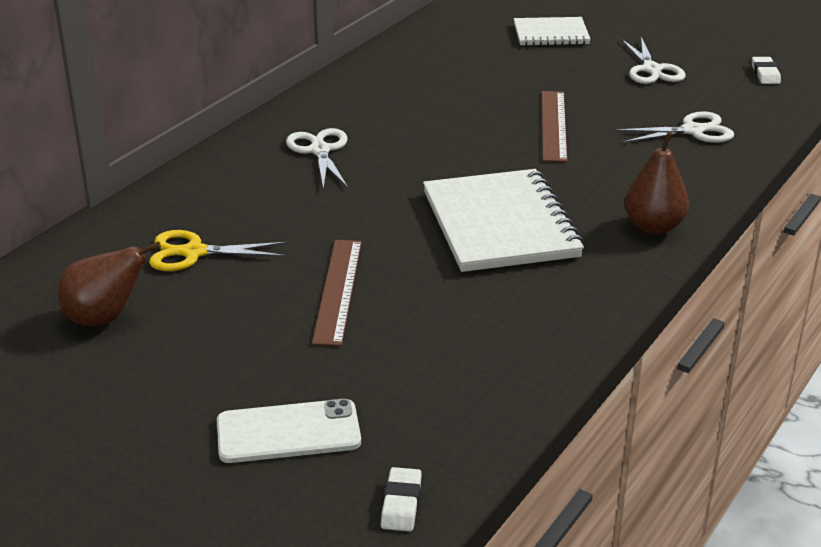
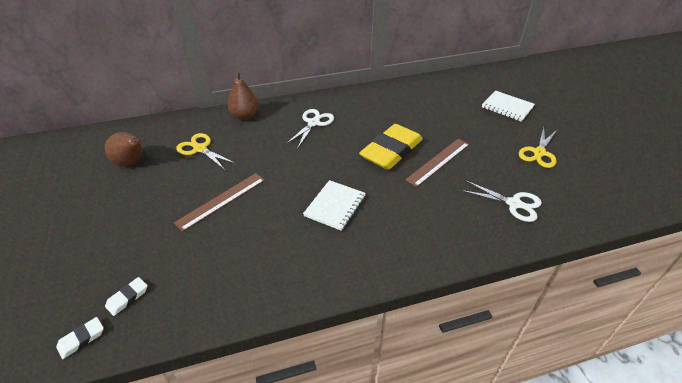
camera: 40 degrees right, 10 degrees up
white phone [217,399,361,463] -> none
white notebook [423,169,584,272] -> white notebook [303,180,366,231], size x0.58
white scissors [621,37,685,84] -> yellow scissors [519,127,557,168]
brown pear [625,132,689,234] -> brown pear moved to [228,71,259,120]
white eraser [752,57,781,84] -> white eraser moved to [105,277,148,316]
none -> yellow eraser [359,124,423,170]

